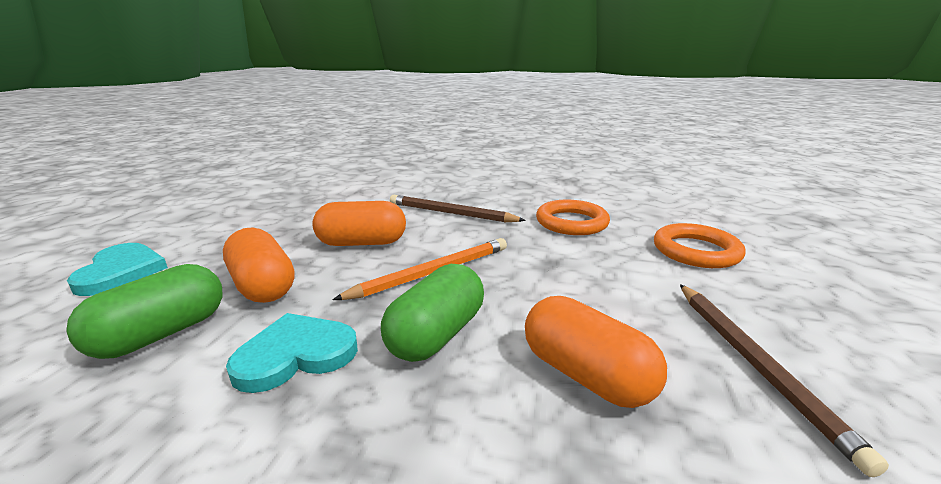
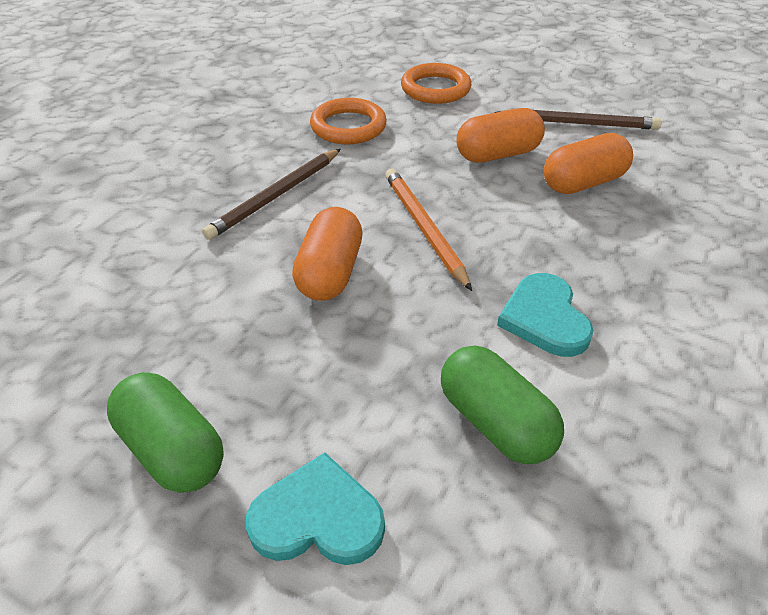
camera: 75 degrees left, 20 degrees up
orange capsule [223,227,294,303] -> orange capsule moved to [457,108,545,163]
green capsule [381,264,484,362] -> green capsule moved to [107,372,224,493]

